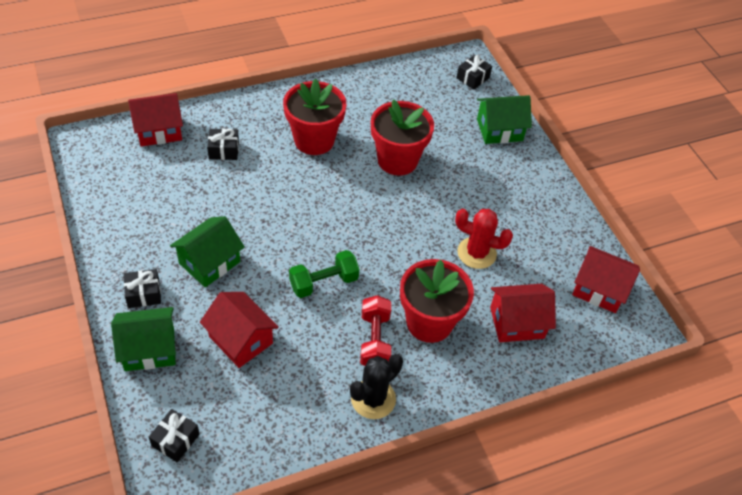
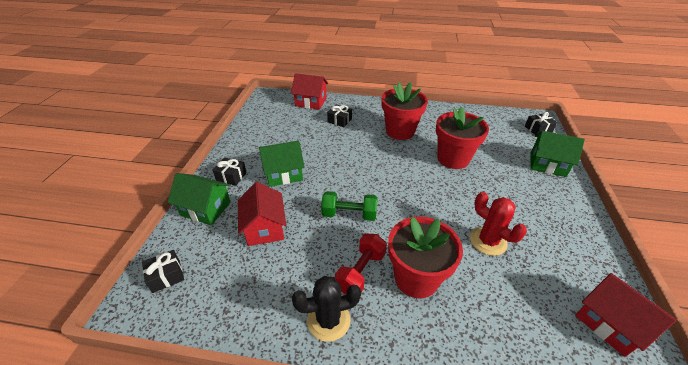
camera: 35 degrees right, 10 degrees down
red house [490,284,556,342] -> none

